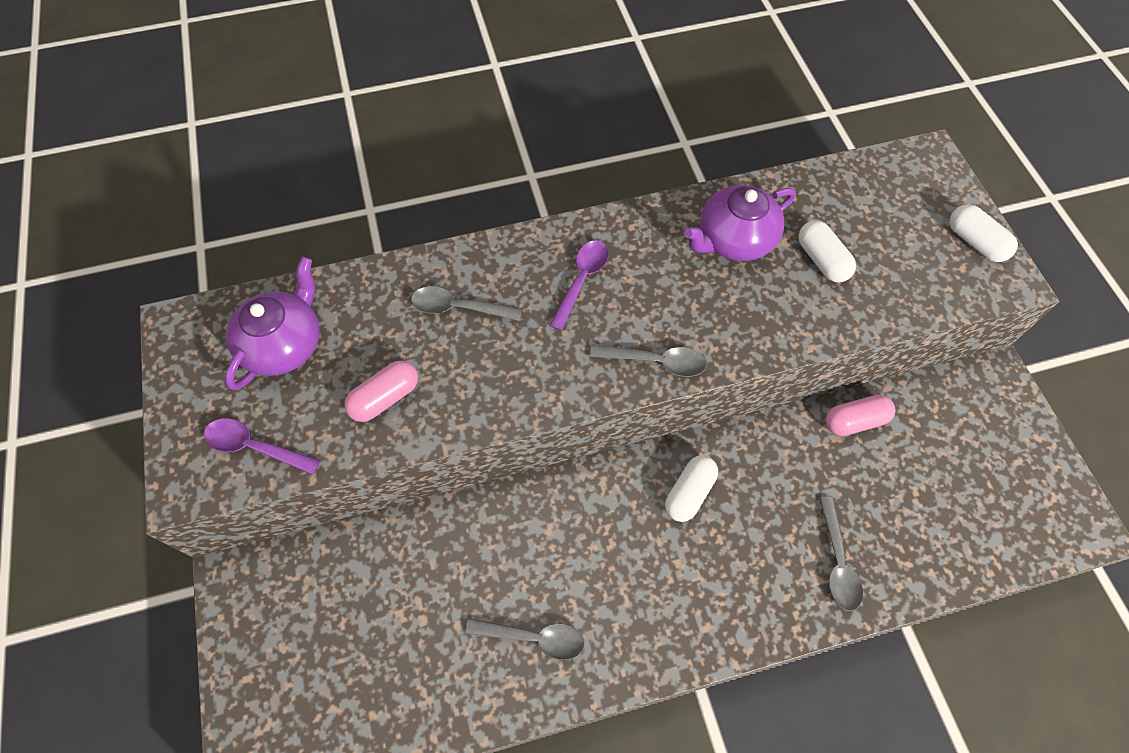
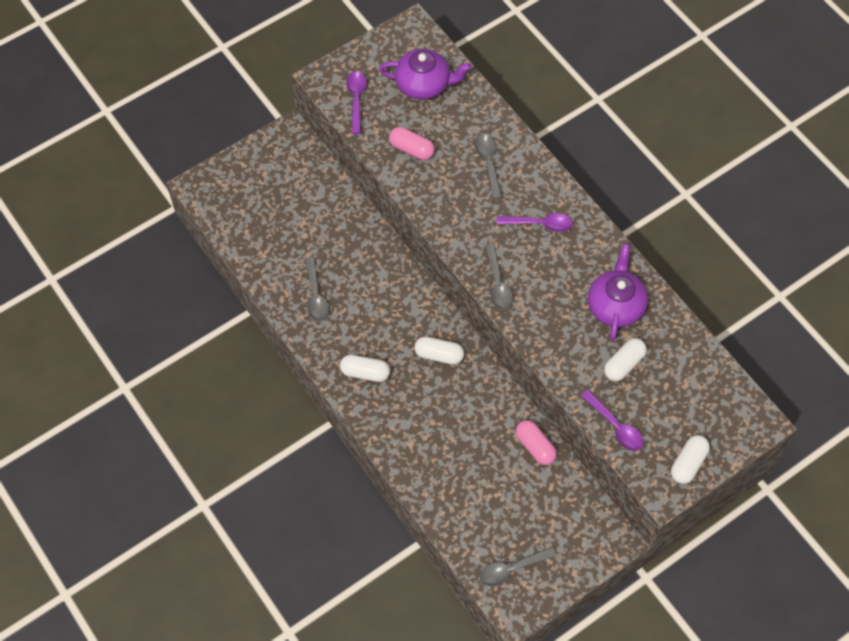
camera: 70 degrees right, 0 degrees up
purple teapot [684,185,796,261] -> purple teapot turned 60 degrees clockwise [588,244,648,340]
grey spoon [819,497,863,611] -> grey spoon moved to [479,547,556,586]
none -> white capsule [340,355,390,382]
none -> purple spoon [581,390,643,451]

